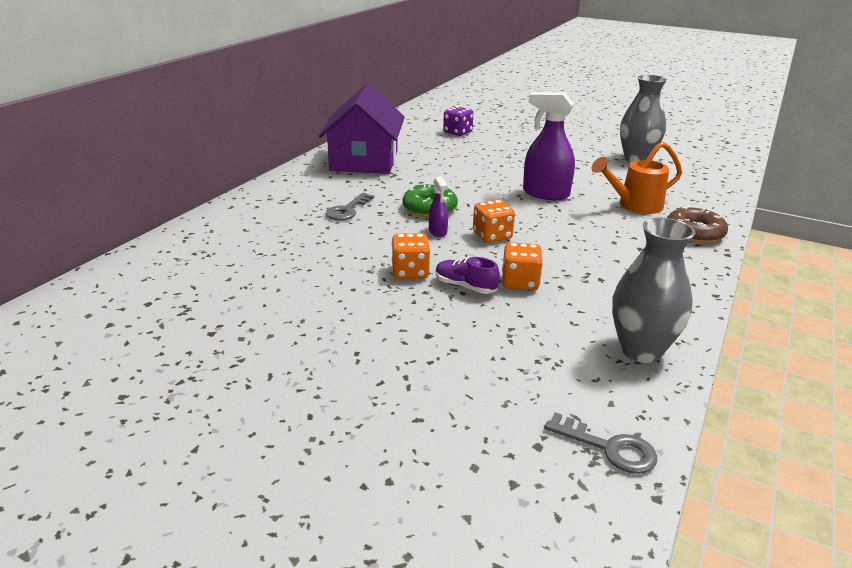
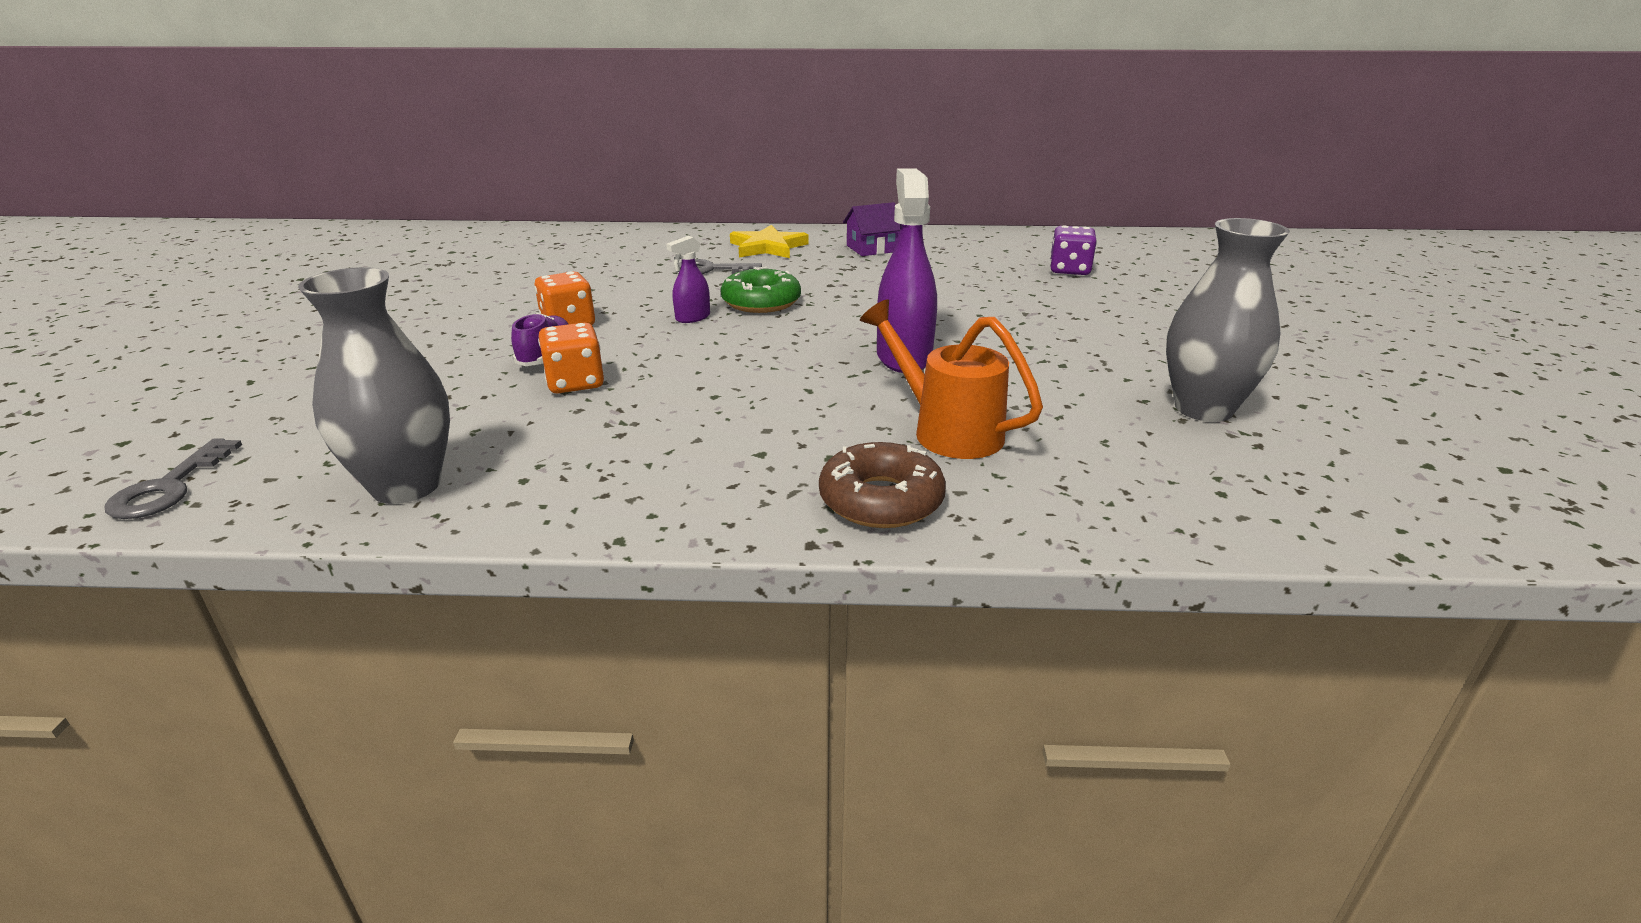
camera: 65 degrees right, 0 degrees up
purple house [319,84,405,174] -> purple house [843,202,901,256], size x0.45
orange dice [473,200,515,243] -> none
none -> yellow star [730,225,808,258]

